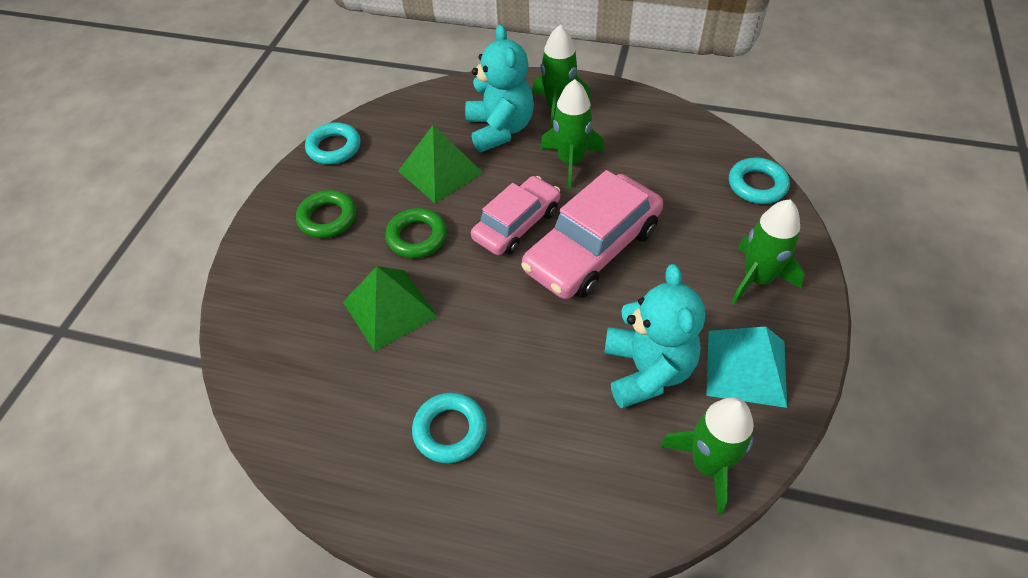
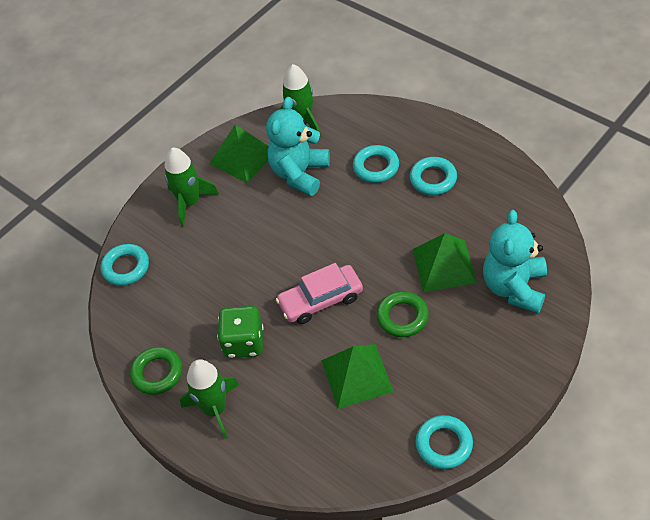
camera: 150 degrees left, 0 degrees up
green ring [296,190,356,238] -> green ring moved to [130,347,182,395]
turquoise teddy bear [465,24,534,152] -> turquoise teddy bear moved to [483,210,547,313]
pink car [521,170,663,299] -> none
green rocket [540,79,604,188] -> green dice [217,306,264,358]
turquoise pyramid [706,326,787,408] -> green pyramid [210,124,269,183]
none -> turquoise ring [353,145,399,183]

